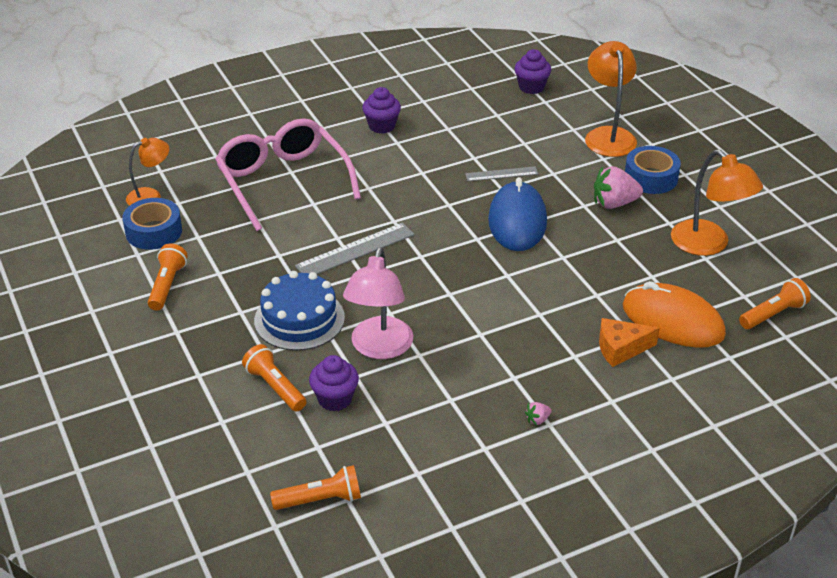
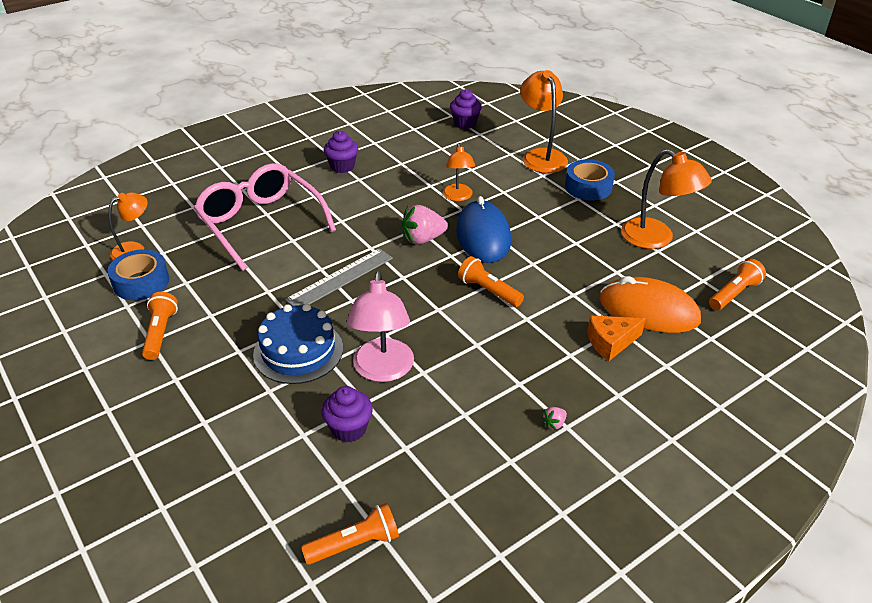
camera: 10 degrees left, 0 degrees up
orange flashlight [242,344,306,412] -> orange flashlight moved to [458,256,524,307]
grey ruler [465,166,538,181] -> orange lamp [443,143,475,201]
pink strawberry [594,166,643,209] -> pink strawberry moved to [402,205,448,245]

